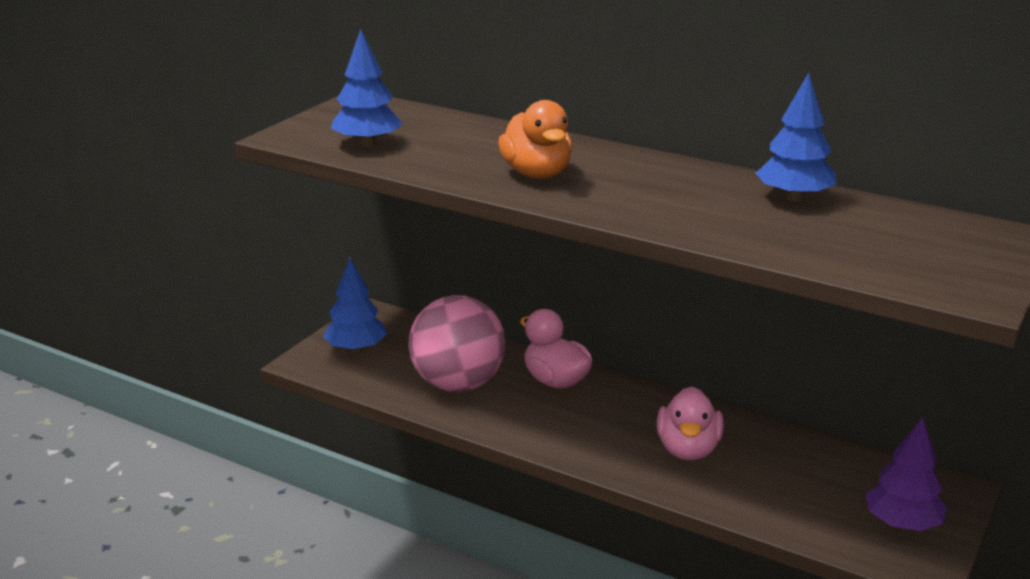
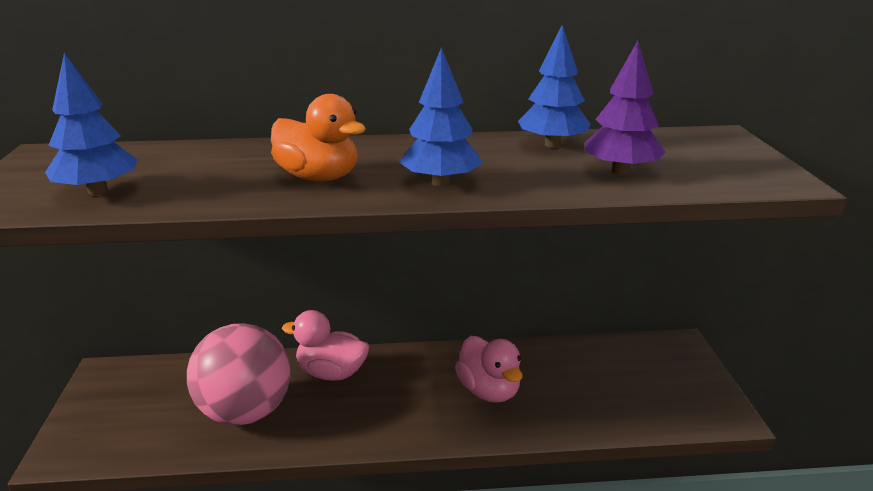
camera: 35 degrees left, 0 degrees up
blue tree [323,258,387,353] -> blue tree moved to [399,47,483,187]
purple tree [865,417,947,531] -> purple tree moved to [585,41,665,175]

